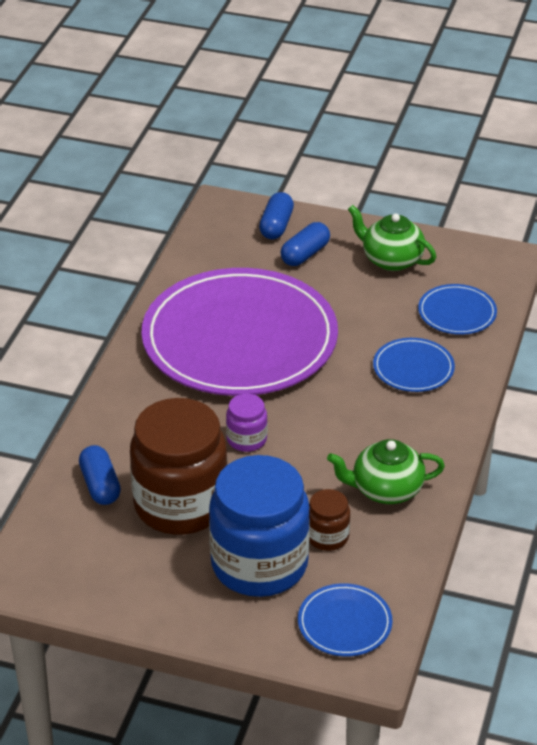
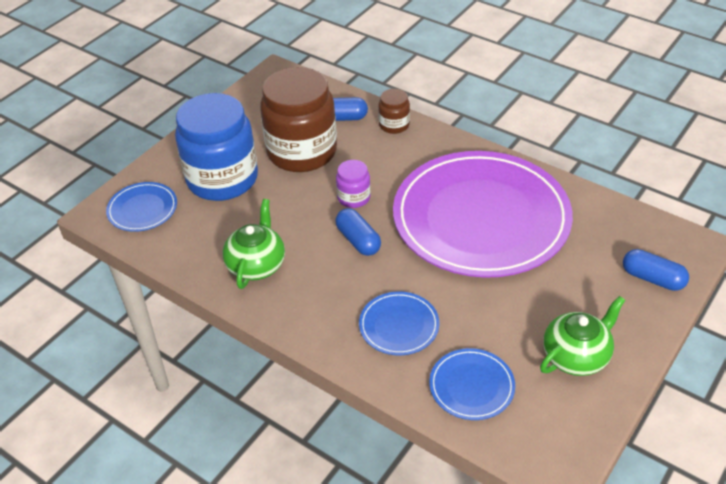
camera: 110 degrees right, 5 degrees up
blue capsule [281,222,330,266] -> blue capsule moved to [335,208,381,256]
brown jar [309,489,350,551] -> brown jar moved to [378,89,410,134]

